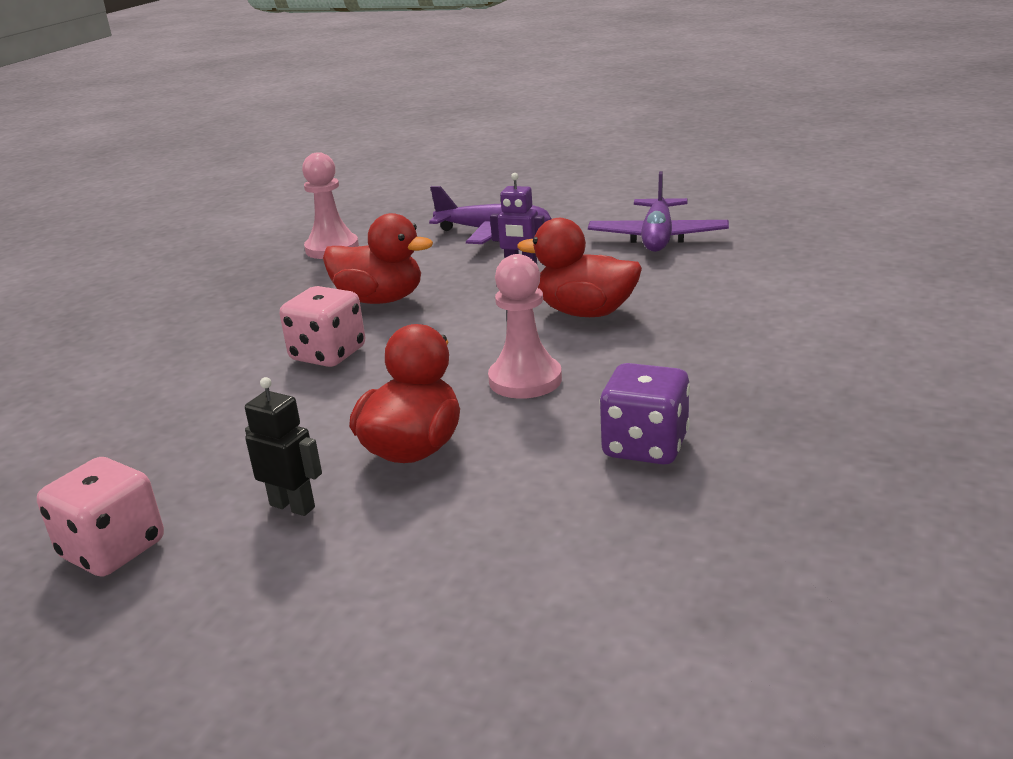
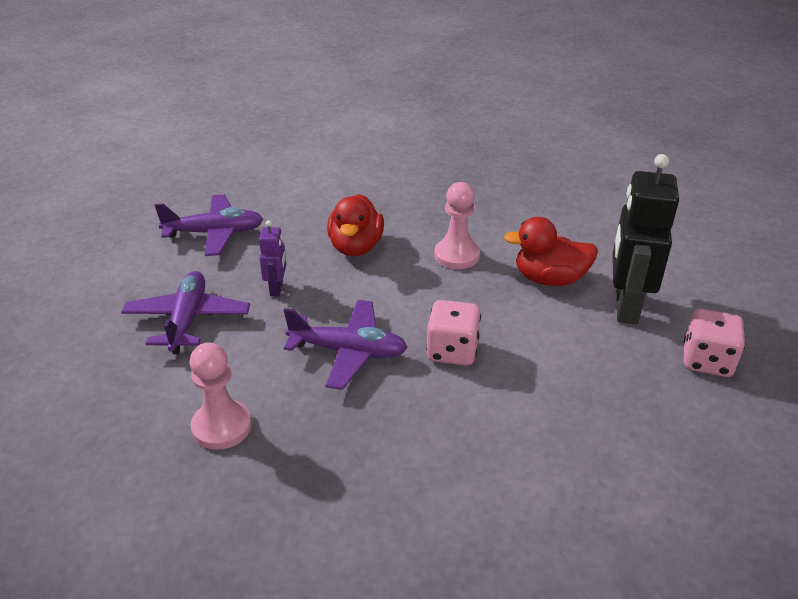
camera: 110 degrees left, 10 degrees up
black robot [245,377,322,516] -> black robot [613,154,679,324], size x2.05
red duck [323,213,433,304] -> purple plane [284,300,408,390]
purple dice [599,363,690,465] -> none

